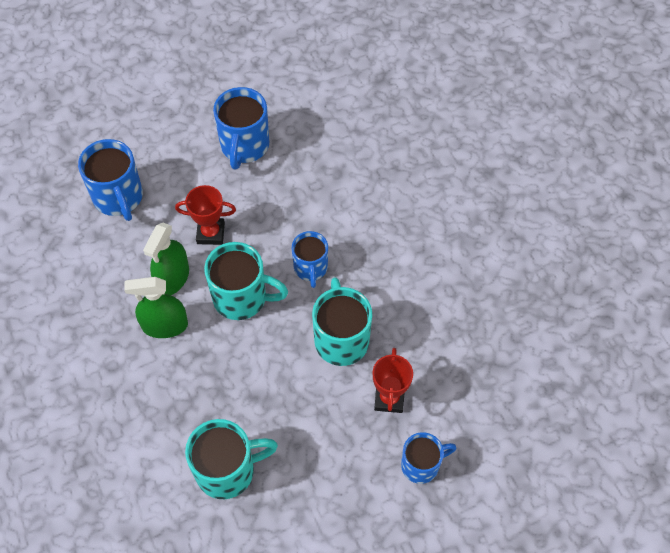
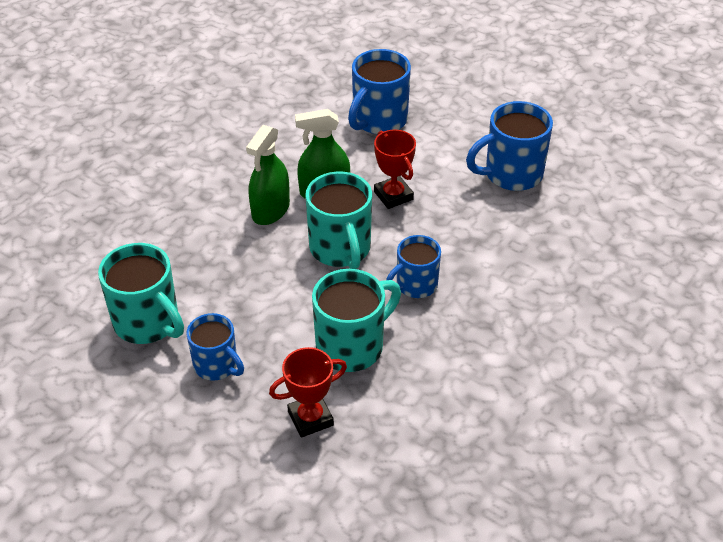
camera: 60 degrees right, 15 degrees down
green spray bottle [124,277,188,338] -> green spray bottle turned 120 degrees counterclockwise [246,125,290,225]
blue mug [401,432,456,484] -> blue mug moved to [186,313,244,381]

